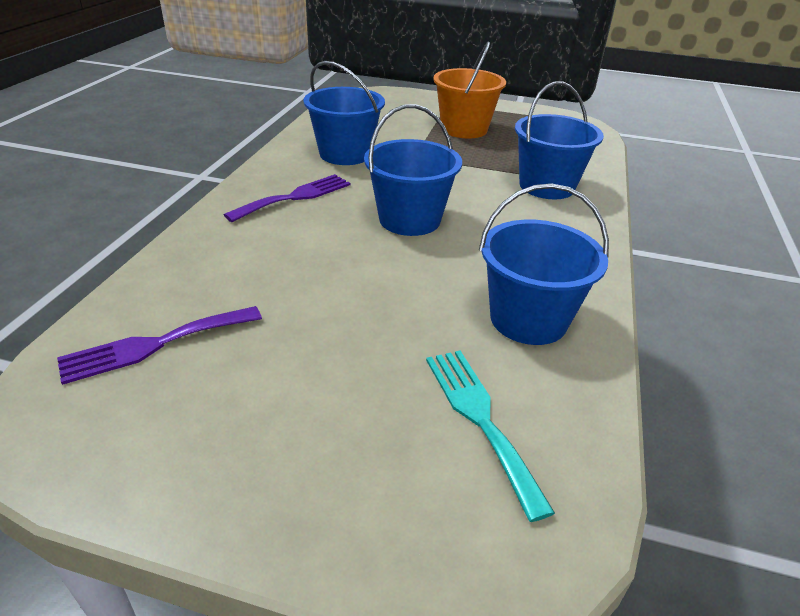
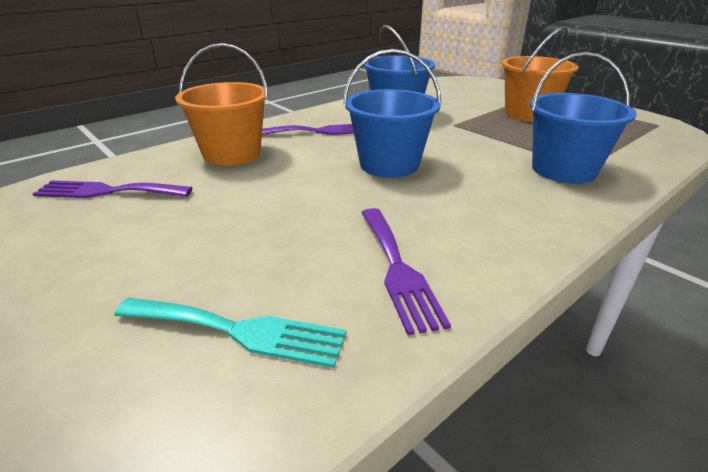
camera: 35 degrees right, 5 degrees down
turquoise fork [426,351,555,522] -> turquoise fork turned 90 degrees clockwise [114,298,347,368]
blue bucket [479,183,609,345] -> purple fork [361,208,451,335]
none -> orange bucket [175,43,269,166]

